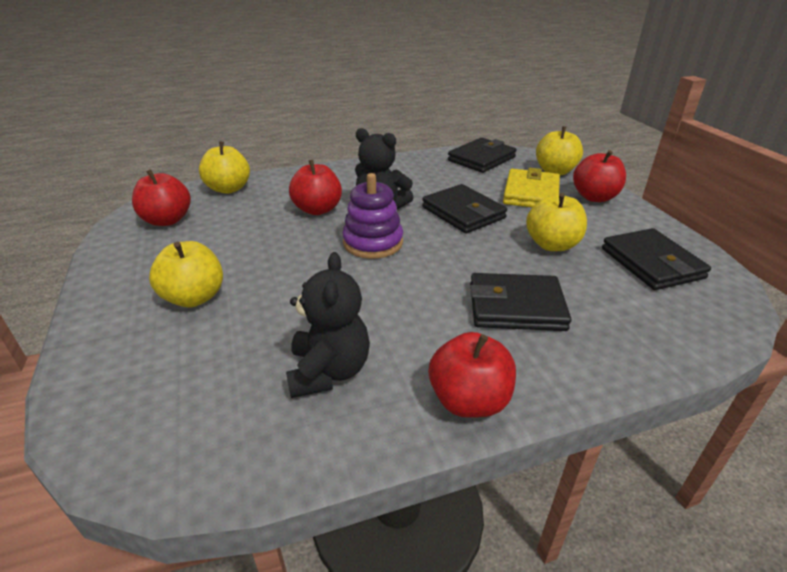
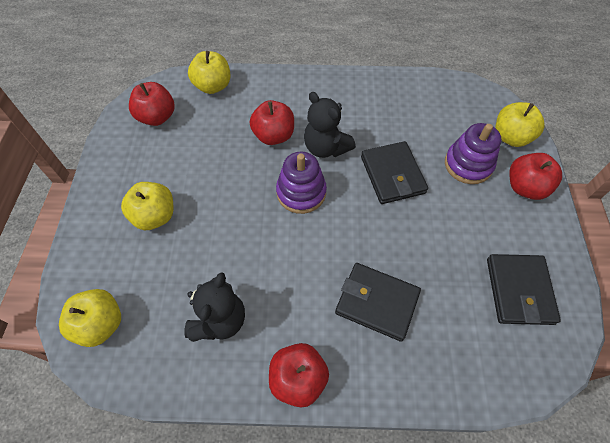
camera: 20 degrees right, 25 degrees up
black wallet [448,138,516,173] -> none
yellow wallet [503,168,560,208] -> purple stacking toy [445,123,501,184]
yellow apple [526,193,587,251] -> yellow apple moved to [59,289,121,347]

